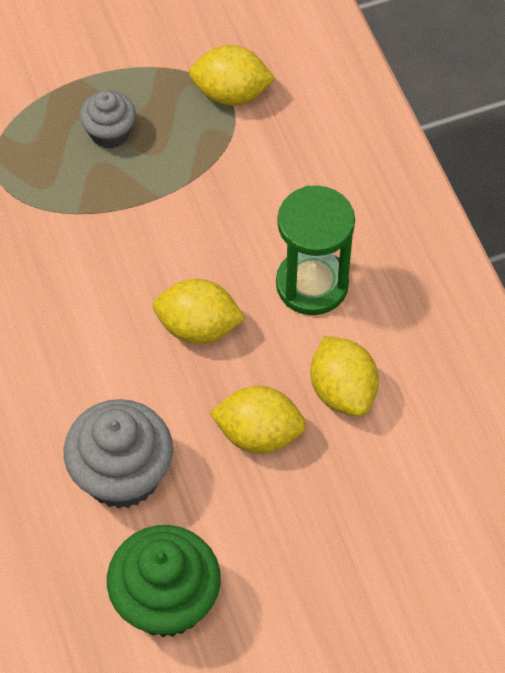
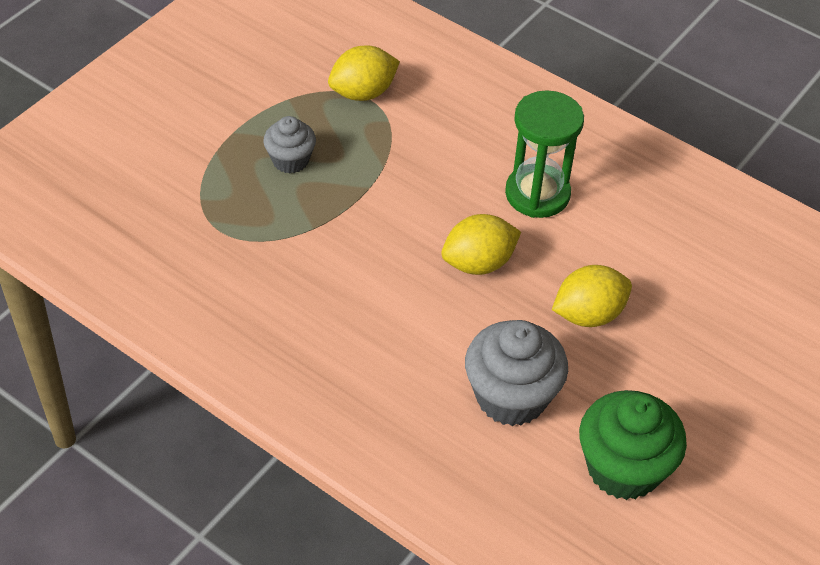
camera: 35 degrees left, 10 degrees down
yellow lemon [310,336,379,416] -> none

